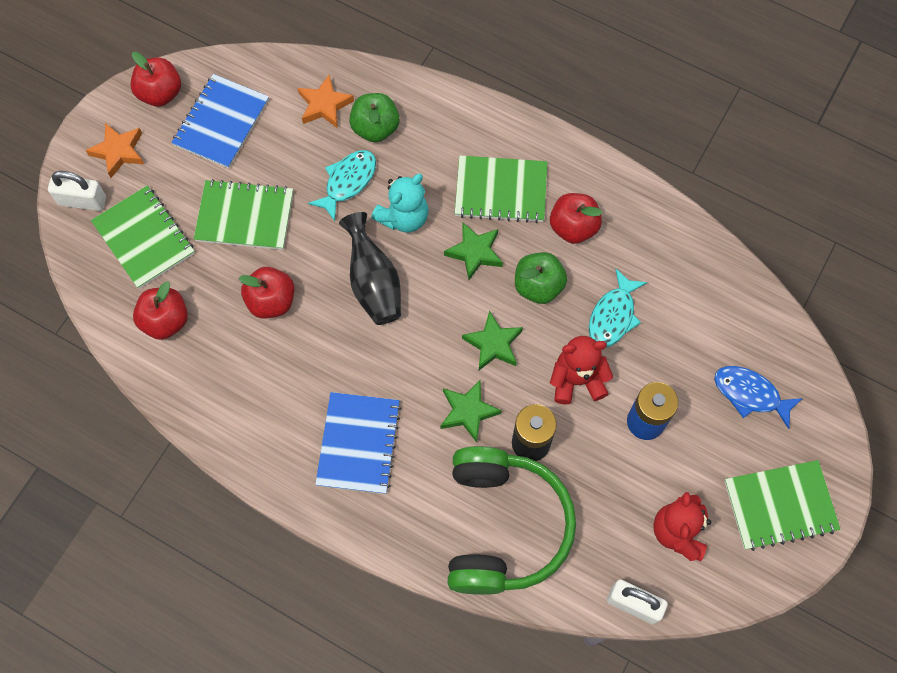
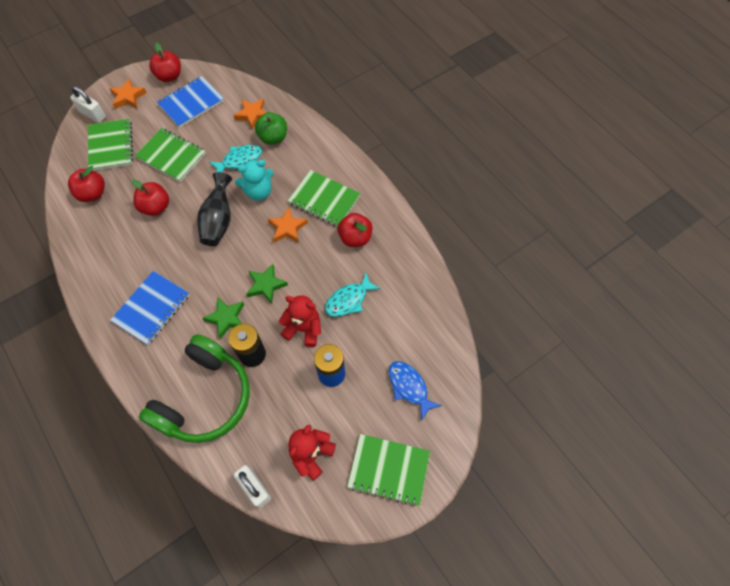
camera: 25 degrees right, 5 degrees down
green star [444,222,503,280] -> orange star [268,207,308,243]
green apple [515,252,567,304] -> none

